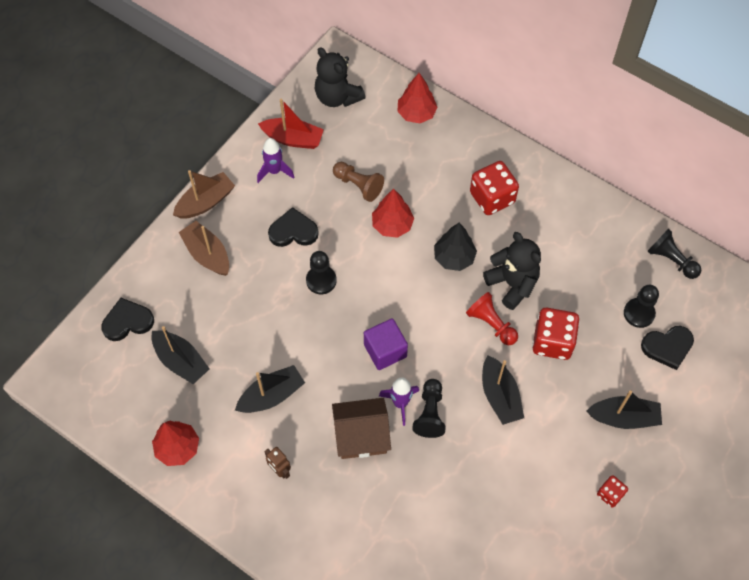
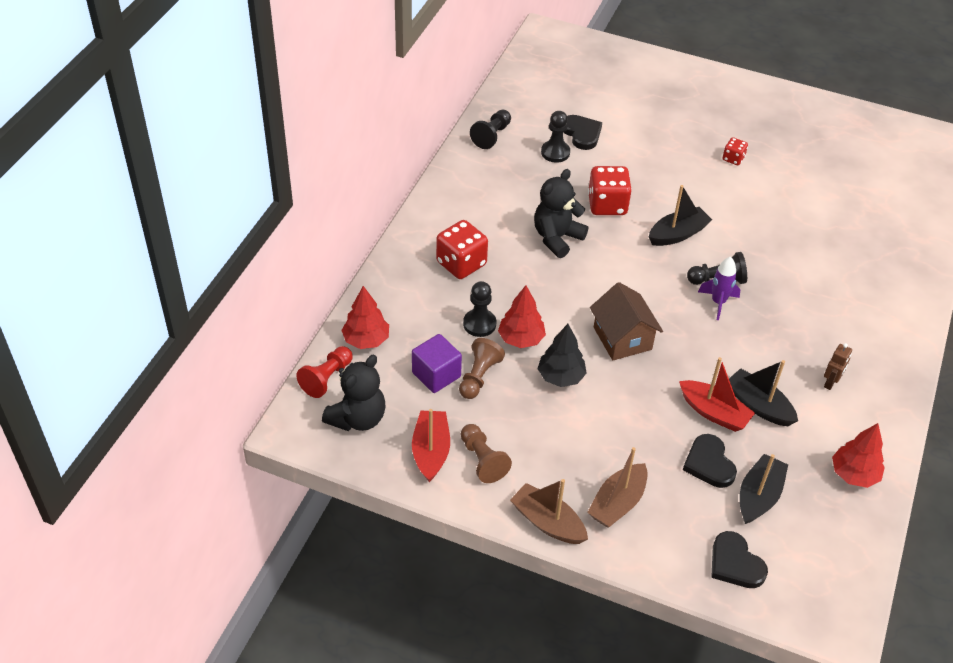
camera: 105 degrees left, 15 degrees down
purple rocket [257,138,295,183] -> brown pawn [461,424,512,483]
black heart [268,207,319,247] -> black heart moved to [683,434,737,488]
black pawn [306,251,337,294] -> black pawn moved to [463,281,496,337]
brown house [332,398,391,459] -> brown house moved to [590,282,663,360]
purple cube [364,319,408,370] -> purple cube moved to [412,334,462,393]
black tree [434,223,477,271] -> black tree moved to [537,324,587,387]
red pawn [466,292,518,345] -> red pawn moved to [296,346,353,398]
black boat [587,390,662,429] -> none
none -> red boat [679,357,755,432]

